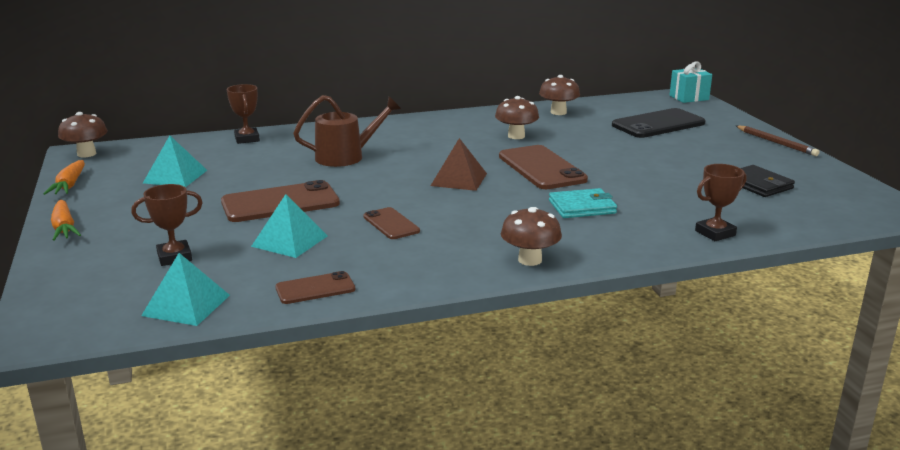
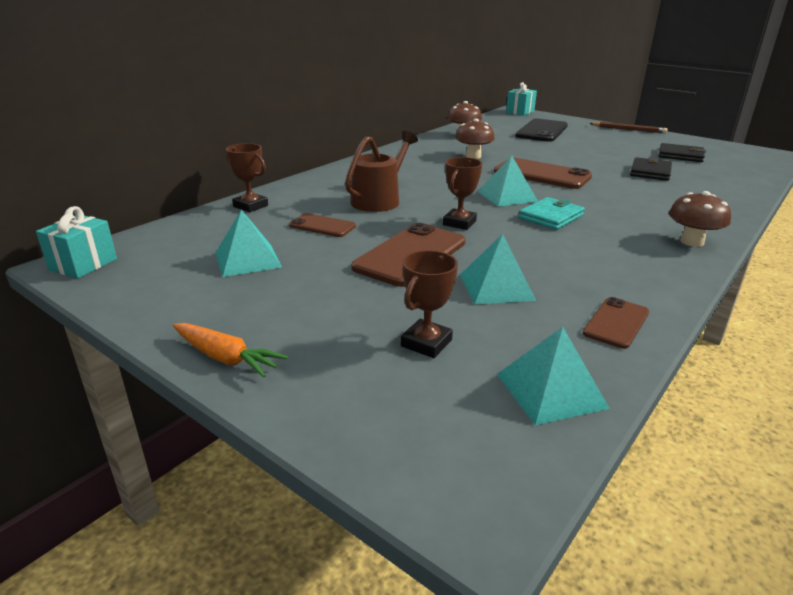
camera: 35 degrees left, 5 degrees up
orange carrot [43,160,85,195] -> none
brown mushroom [58,112,108,157] -> turquoise gift [36,206,117,279]
brown phone [363,207,420,239] -> brown phone moved to [289,213,356,237]
brown pyramid [431,138,487,191] -> turquoise pyramid [478,156,538,207]
turquoise wallet [549,188,617,218] -> turquoise wallet moved to [518,197,585,230]
brown trophy [695,164,746,241] -> brown trophy moved to [443,157,482,230]
none -> black wallet [630,157,672,181]

